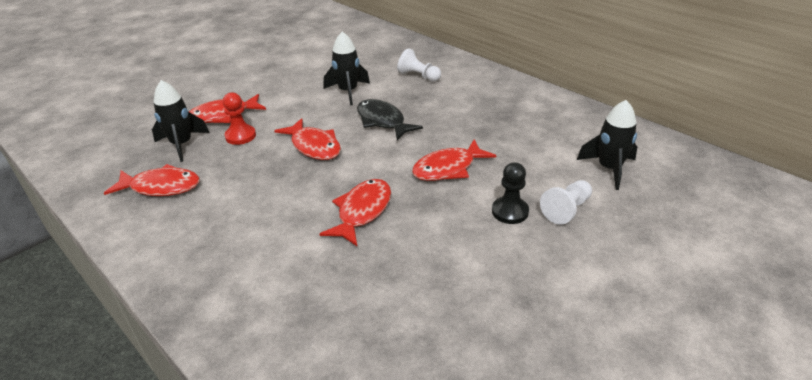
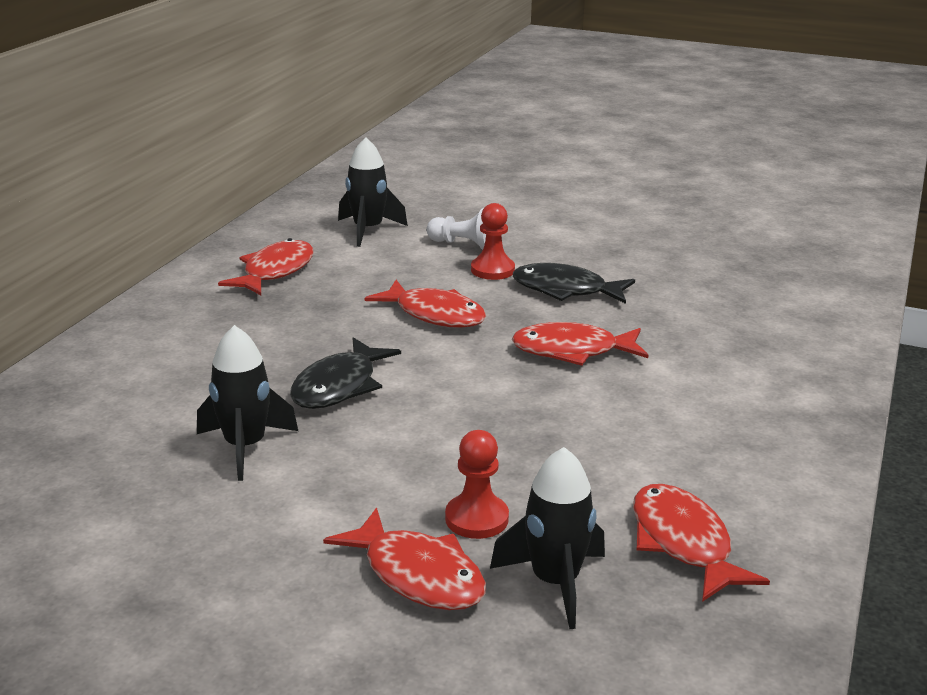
camera: 115 degrees left, 10 degrees down
red fish [274,118,341,160] -> red fish moved to [218,238,314,295]
white pawn [397,48,441,82] -> none
black pawn [492,162,529,224] -> red pawn [471,203,515,280]
none -> black fish [513,263,635,304]

